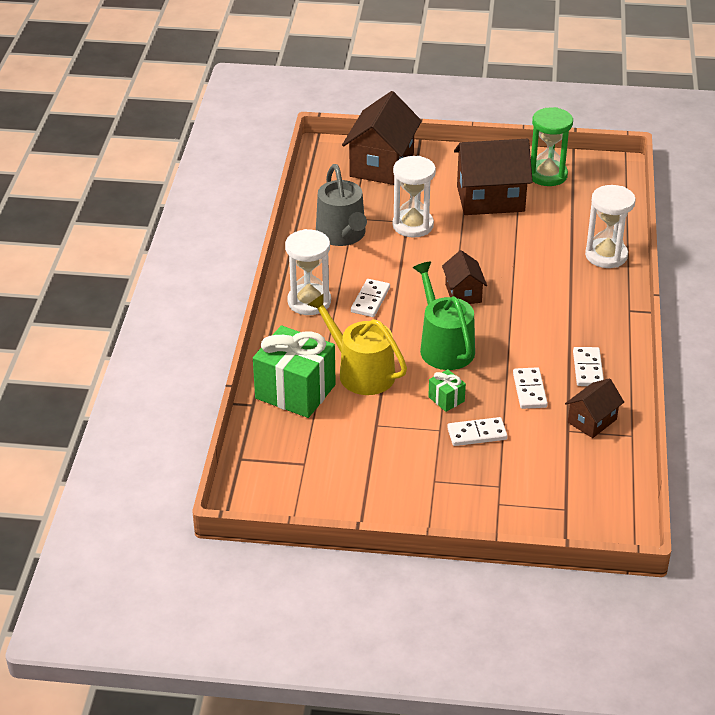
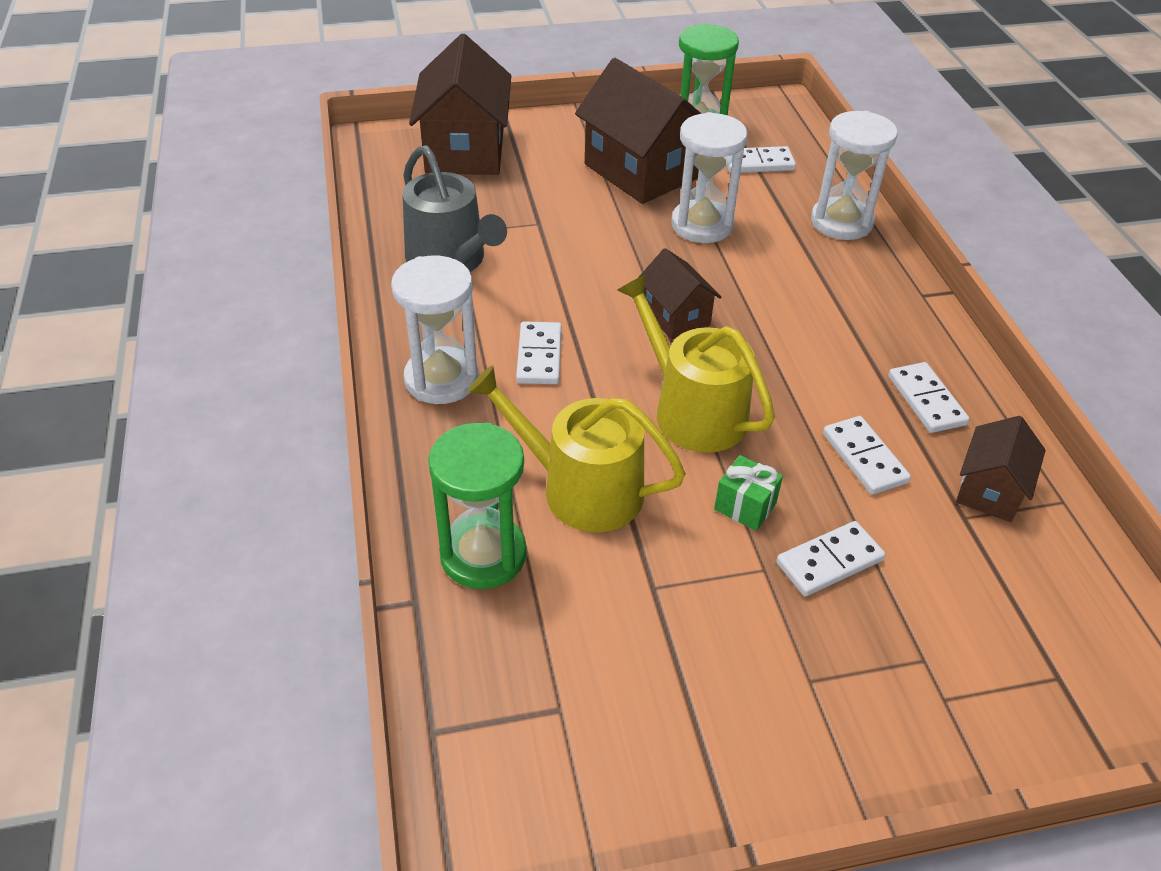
camera: 20 degrees left, 5 degrees up
green gift [253,326,336,418] -> green hourglass [428,422,527,589]
white hourglass [393,156,436,238] -> white hourglass moved to [671,112,748,243]
green watering can [413,262,475,370] -> yellow watering can [617,274,775,453]
brown house [454,139,533,215] -> brown house turned 75 degrees clockwise [575,58,701,204]
none -> white domino [727,146,796,173]

